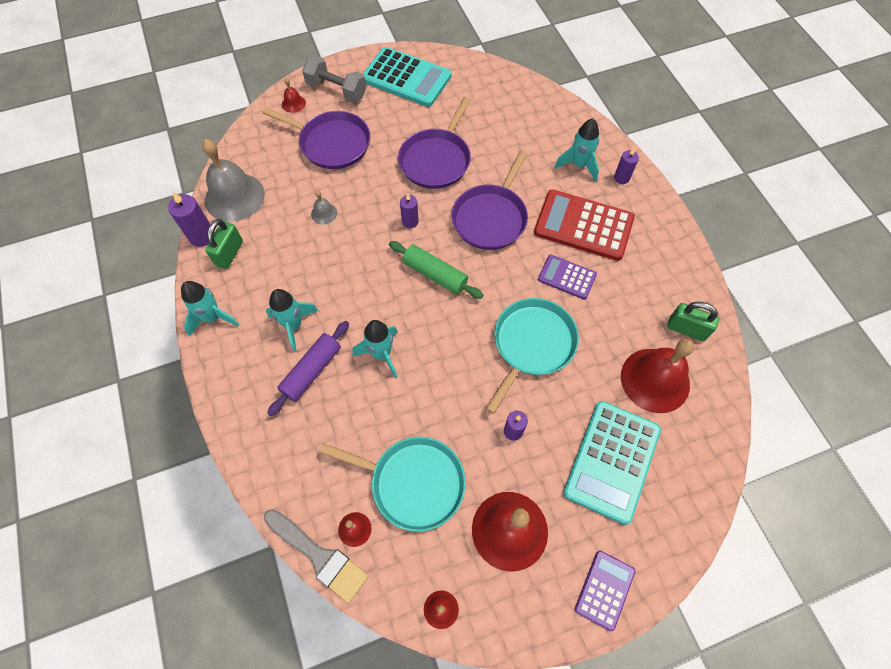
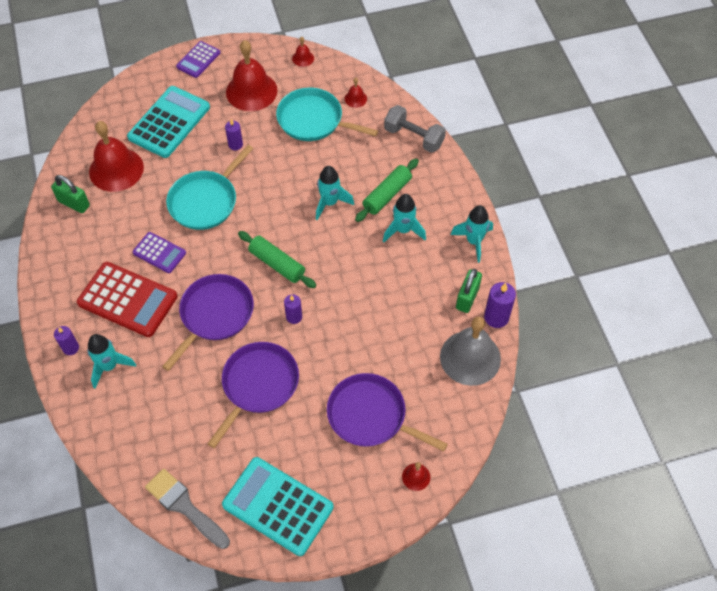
camera: 175 degrees left, 5 degrees down
grey brush [264,509,368,603] -> grey brush moved to [145,469,230,549]
purple rolling pin [267,321,349,416] -> green rolling pin [355,158,419,222]
grey dumbbell [302,56,366,102] -> grey dumbbell moved to [384,105,446,153]
grey bell [311,191,337,225] -> none

